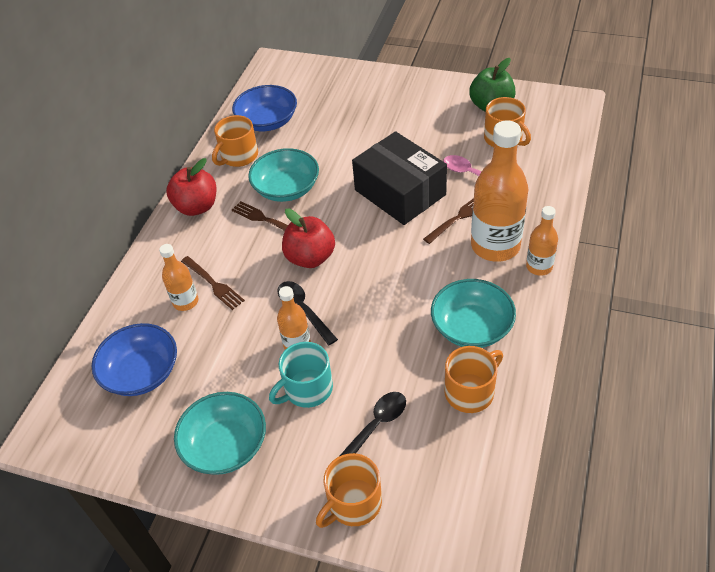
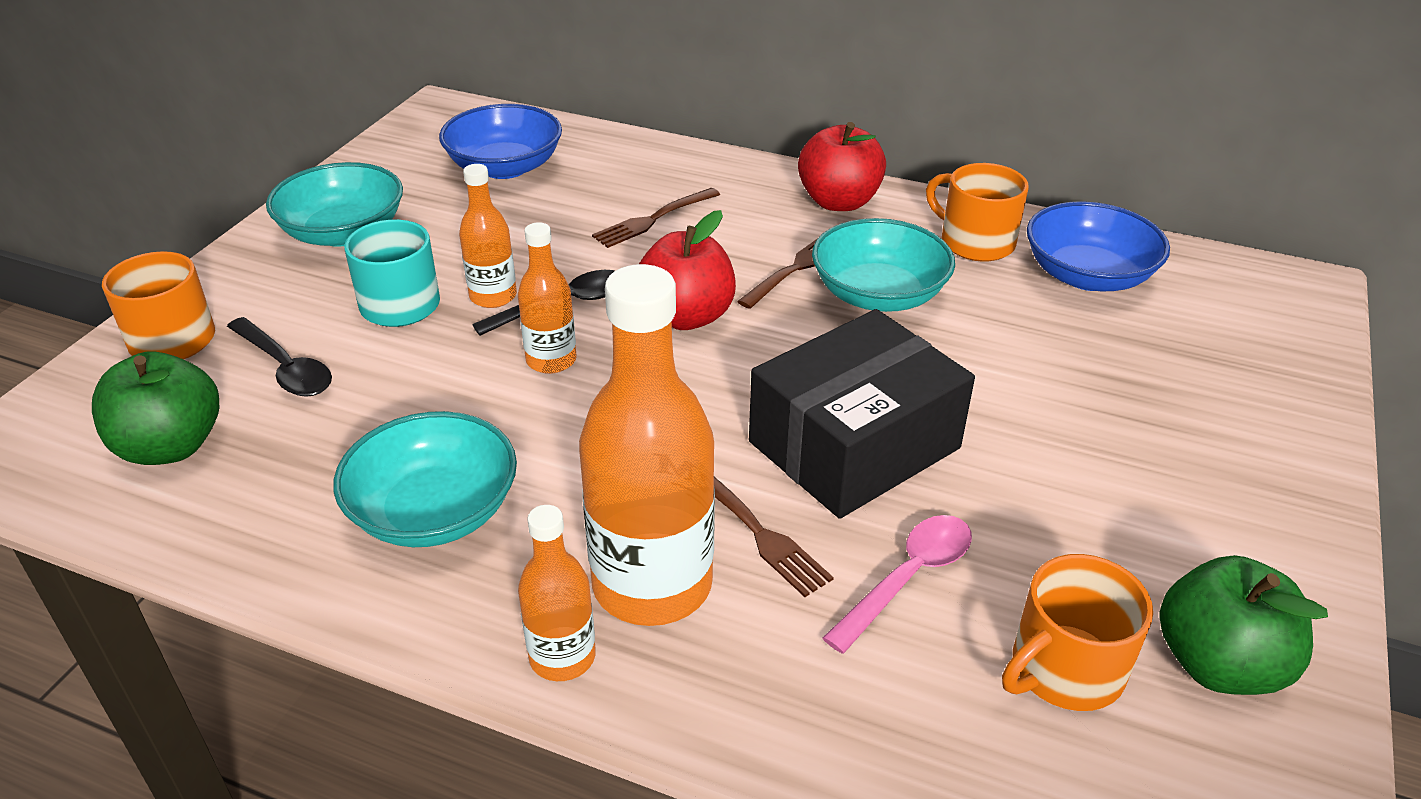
camera: 90 degrees right, 10 degrees down
orange bottle [159,244,198,311] -> orange bottle moved to [518,222,577,374]
orange mug [444,346,503,413] -> none
none -> green apple [92,351,219,465]

